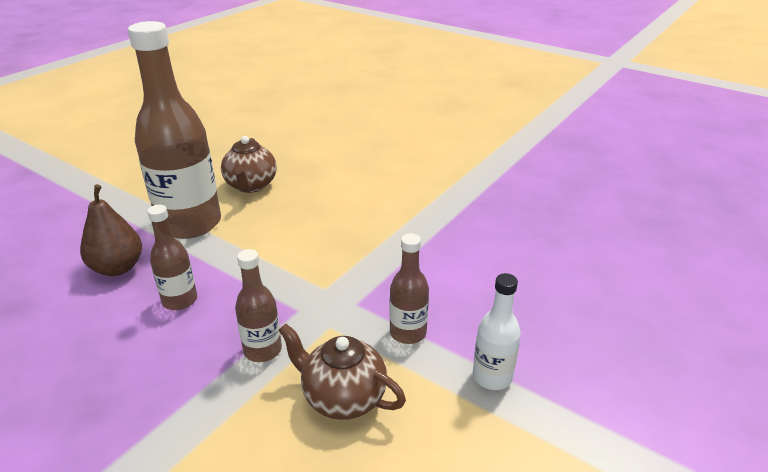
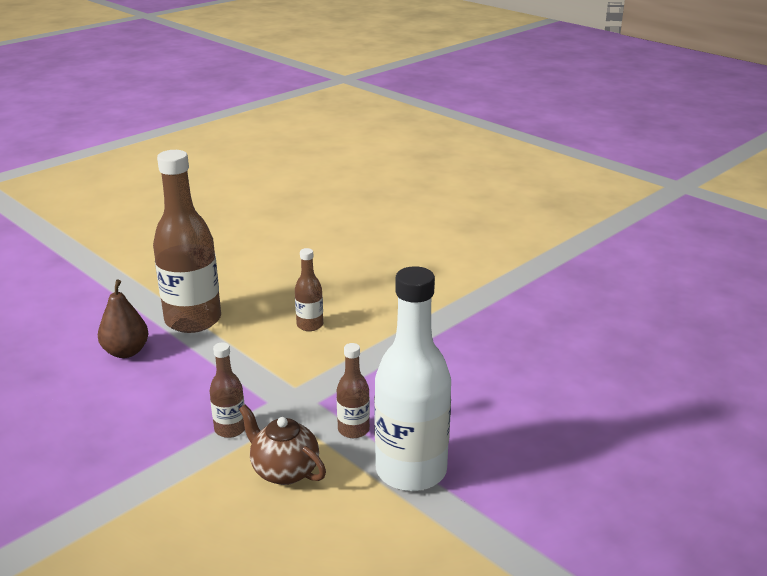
camera: 10 degrees right, 5 degrees down
brown bottle [147,205,197,310] -> brown bottle moved to [295,248,323,331]
brown teapot [221,136,276,193] -> none
white bottle [473,273,521,390] -> white bottle [374,266,451,491], size x2.12

